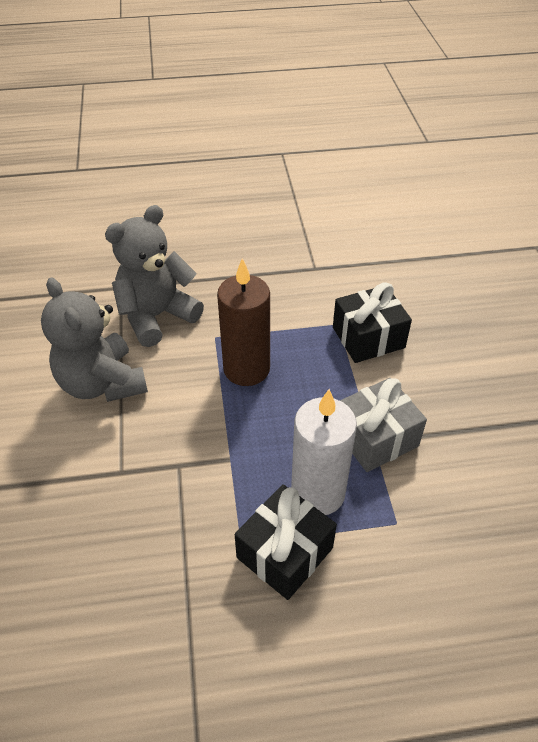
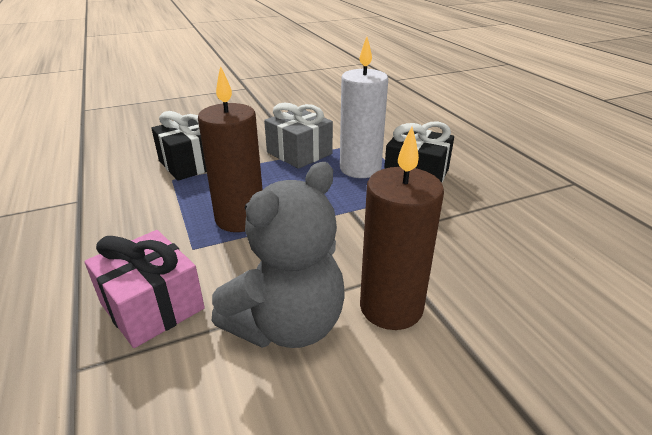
camera: 105 degrees left, 15 degrees down
grey teddy bear [105,205,204,347] -> pink gift [84,230,205,348]
none -> brown candle [360,126,444,330]

